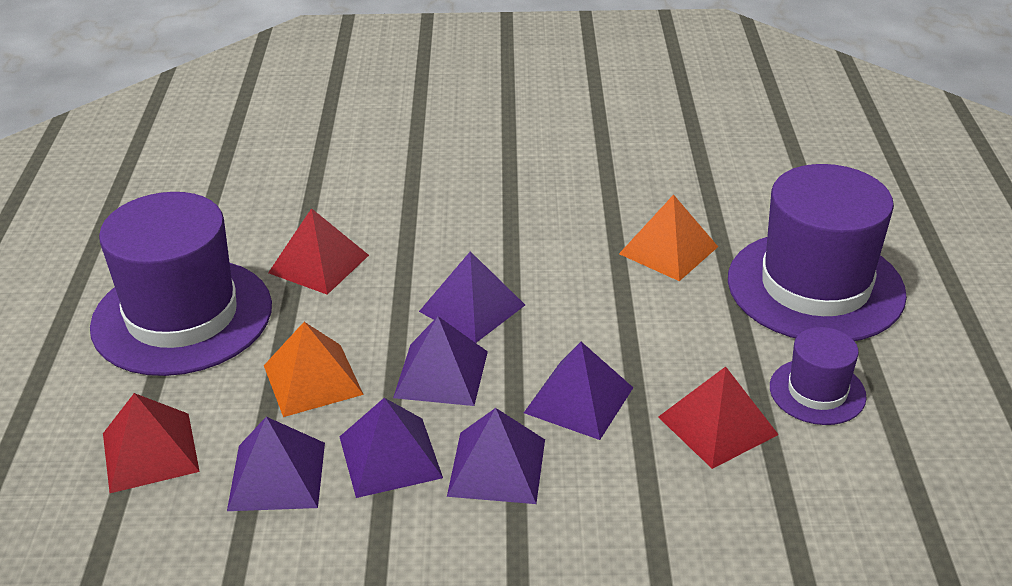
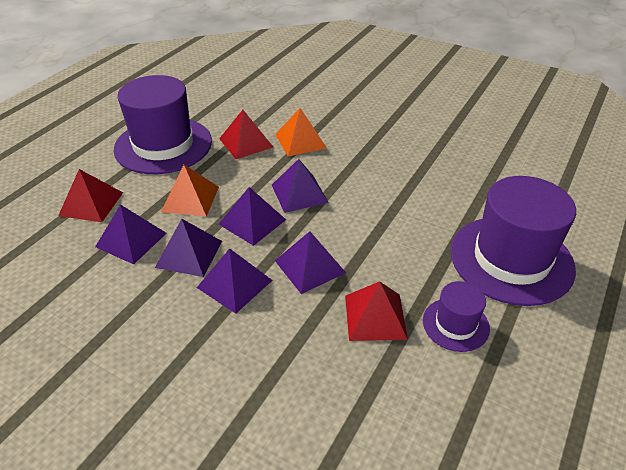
camera: 30 degrees right, 5 degrees up
orange pyramid [619,194,718,281] -> orange pyramid moved to [275,108,327,157]

